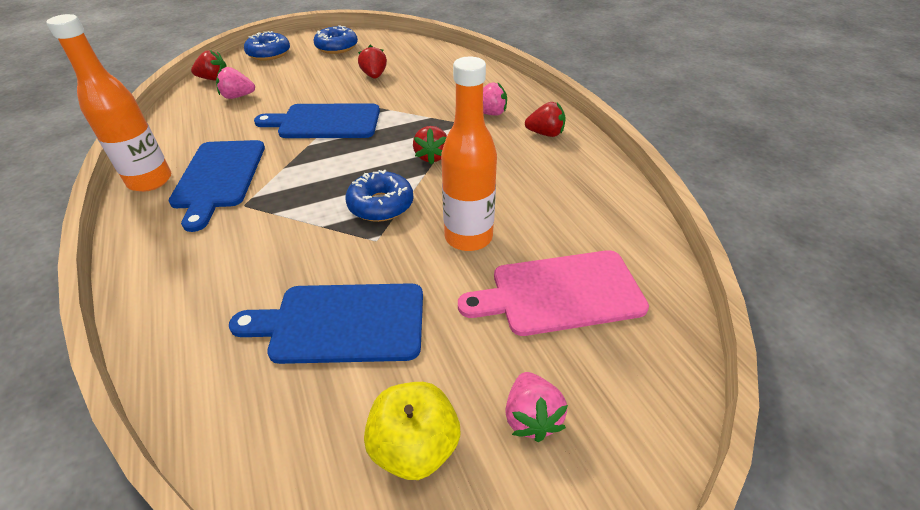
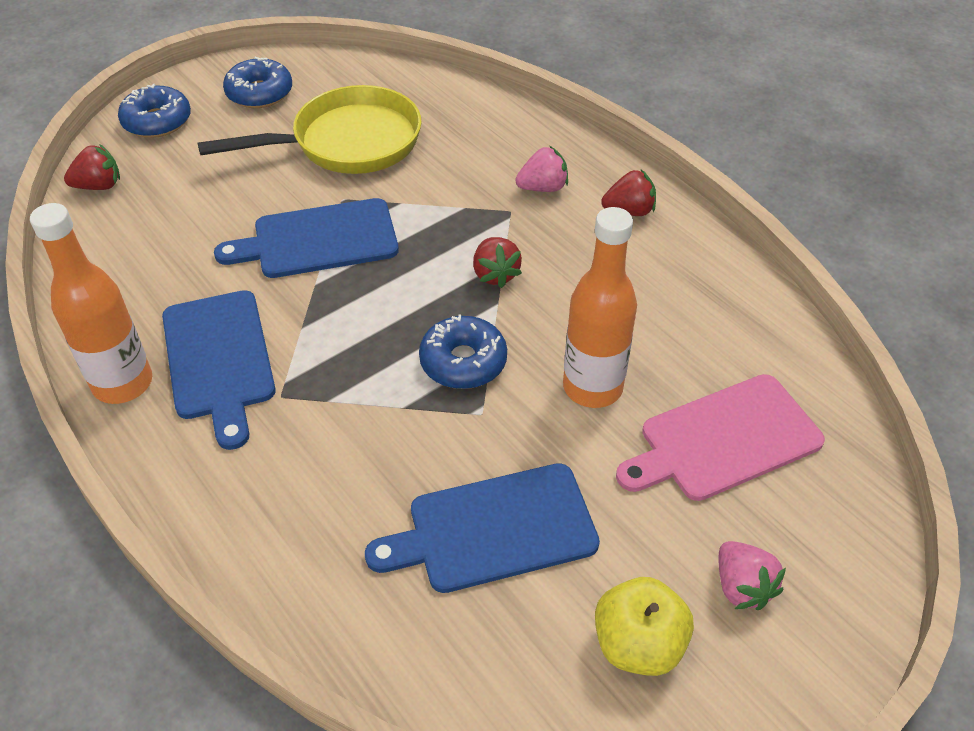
camera: 15 degrees left, 5 degrees up
pink strawberry [216,67,255,99] -> none
red strawberry [358,45,387,79] -> yellow pan [198,85,422,174]

